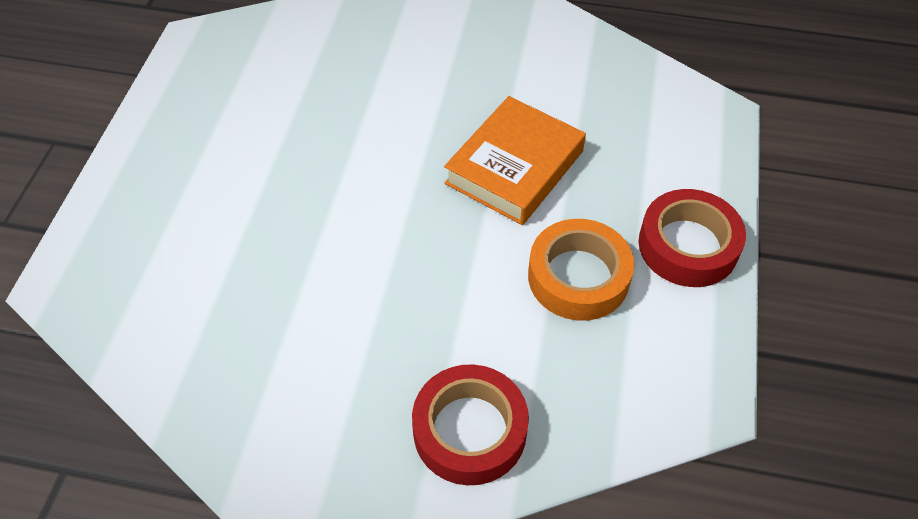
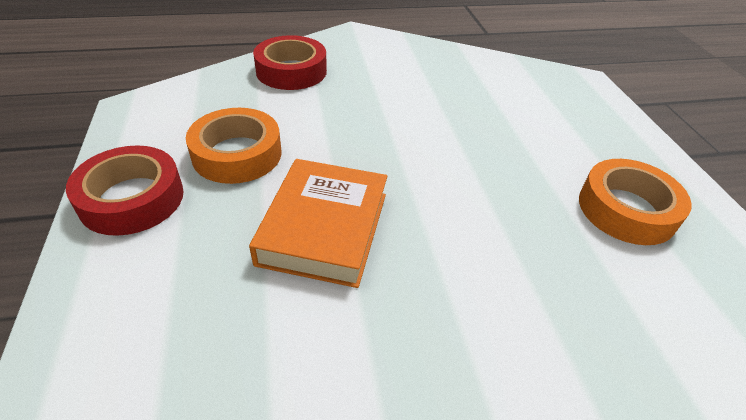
camera: 155 degrees right, 10 degrees down
none -> orange tape [579,159,692,245]

